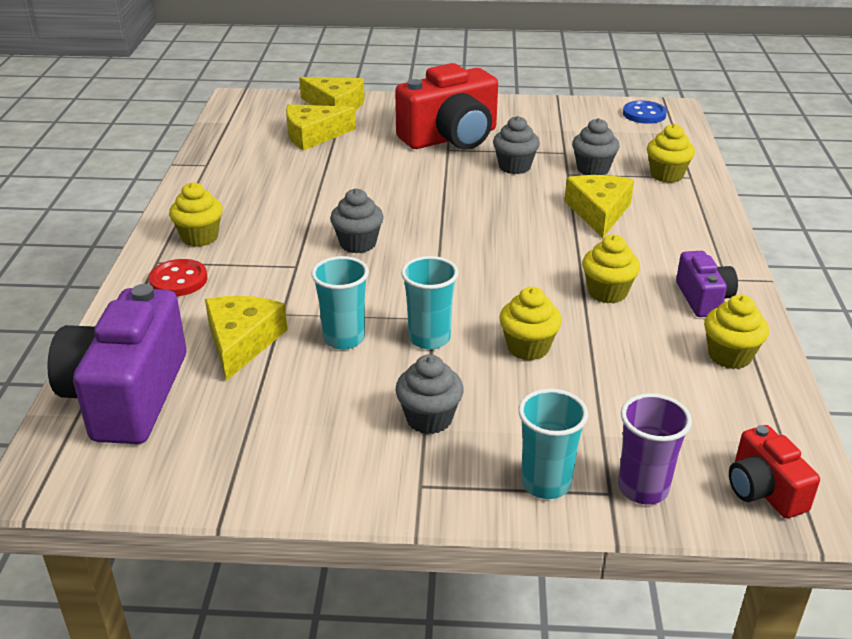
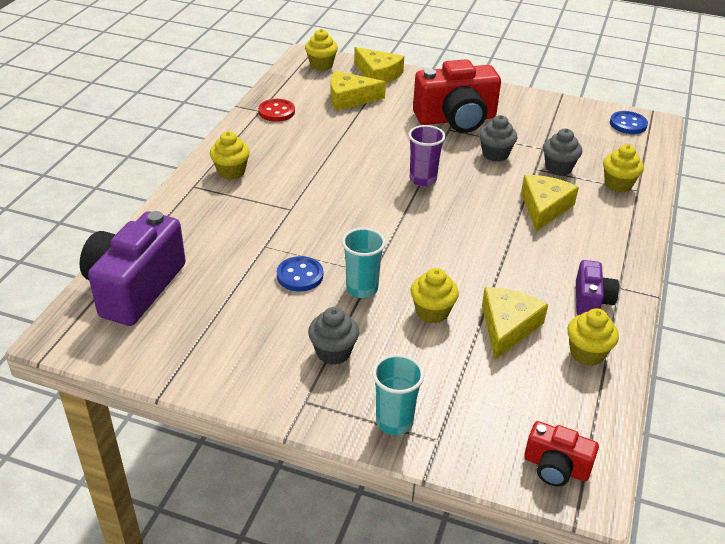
camera: 15 degrees right, 5 degrees up
red button [149,259,208,296] -> red button moved to [258,99,295,122]
yellow cheese [205,296,287,381] -> yellow cheese moved to [482,287,548,360]
turquoise cup [311,256,369,350] -> blue button [277,256,323,292]
grey cupcake [330,188,384,253] -> none
yellow cupcake [582,235,640,303] -> yellow cupcake moved to [305,29,338,71]
purple cup [618,393,692,505] -> purple cup moved to [408,125,446,187]
red camera [729,425,820,518] -> red camera turned 60 degrees counterclockwise [524,421,599,487]

